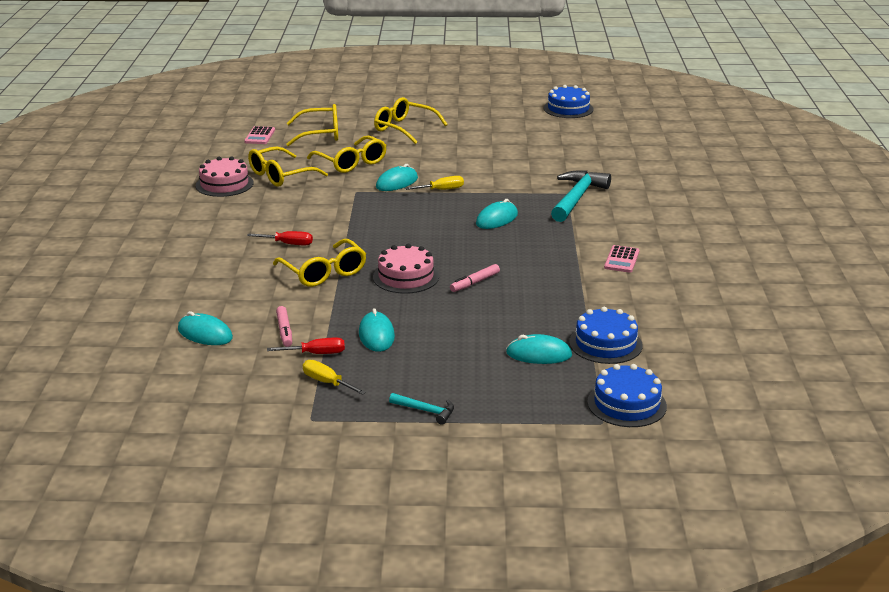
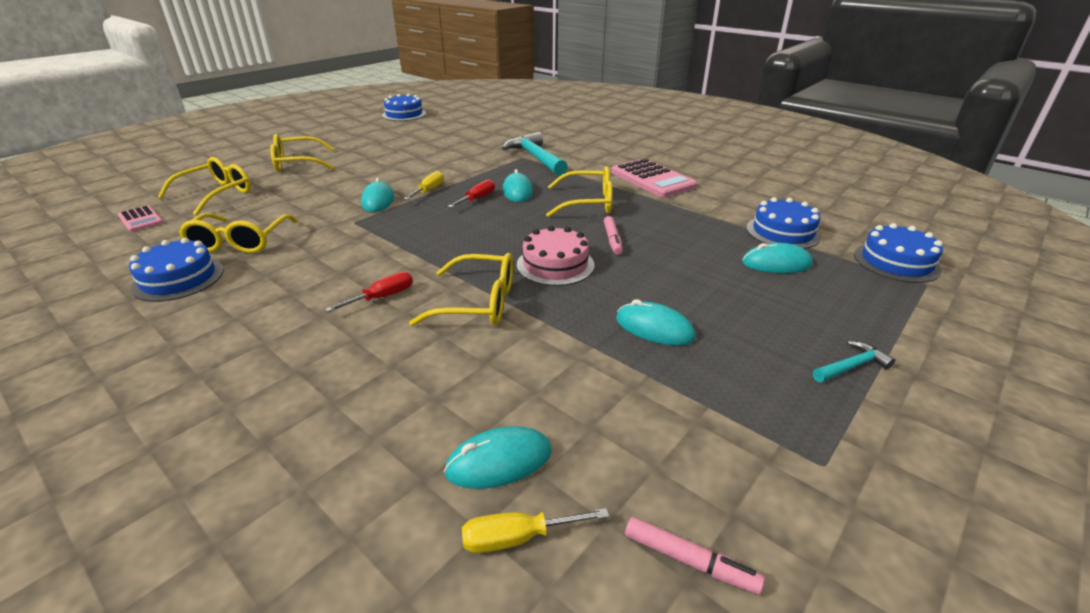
camera: 50 degrees left, 5 degrees up
pink cake [196,156,253,197] -> blue cake [129,238,224,302]
red screwdriver [267,337,345,354] -> red screwdriver moved to [448,179,495,208]
pink marker [276,306,292,347] -> pink marker moved to [625,517,765,595]
yellow screwdriver [303,360,366,395] -> yellow screwdriver moved to [462,508,609,553]
yellow glasses [307,136,387,173] -> yellow glasses moved to [546,166,613,217]
turquoise mouse [506,334,572,364] -> turquoise mouse turned 45 degrees clockwise [742,243,813,273]
pink calculator [604,245,639,273] -> pink calculator [611,158,697,198], size x1.86

